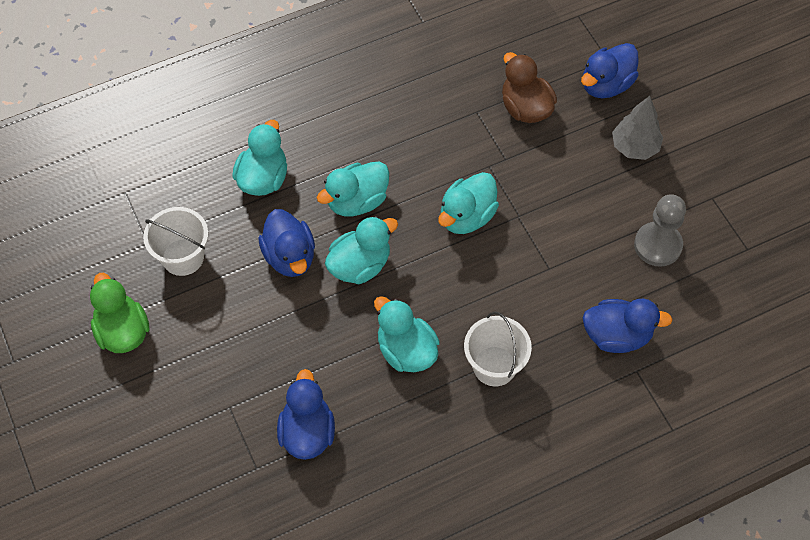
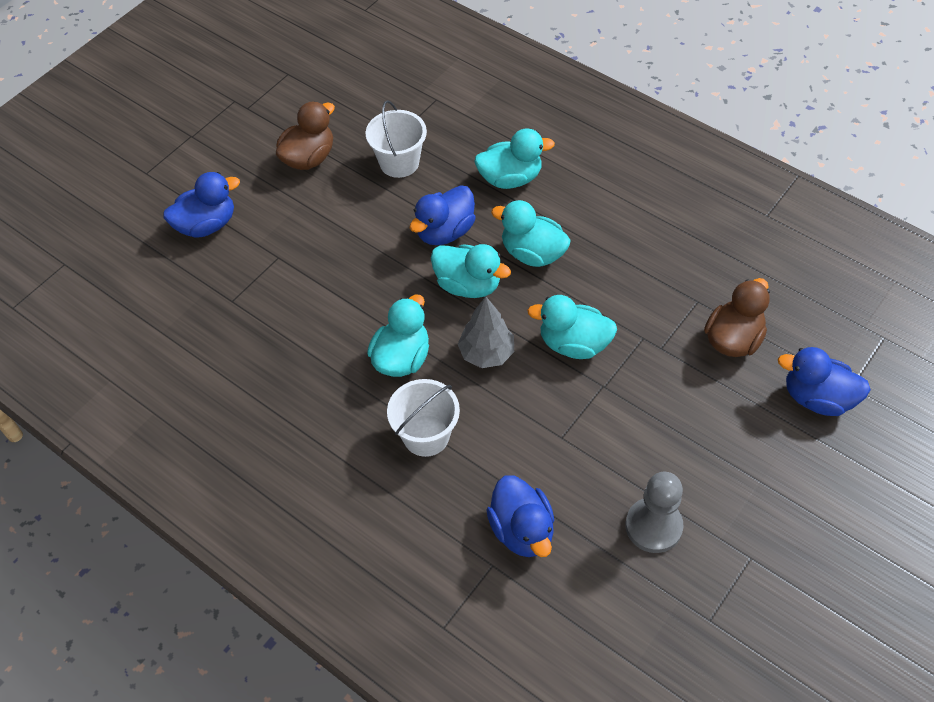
camera: 65 degrees right, 5 degrees down
green duck [90,273,150,353] -> brown duck [276,101,335,170]
blue duck [277,369,335,460] -> blue duck moved to [163,172,240,238]
grey tree [612,96,663,160] -> grey tree moved to [458,296,514,368]

